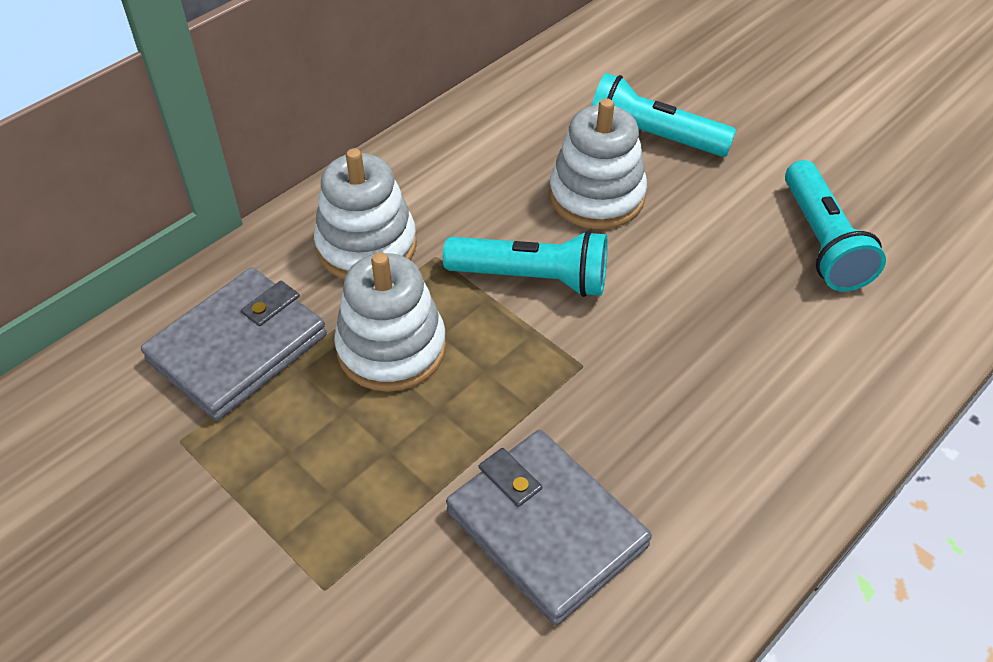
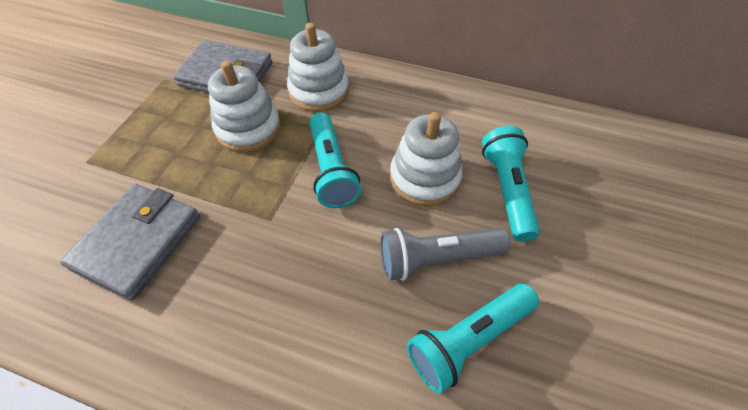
camera: 65 degrees right, 5 degrees up
none -> grey flashlight [380,228,511,281]

